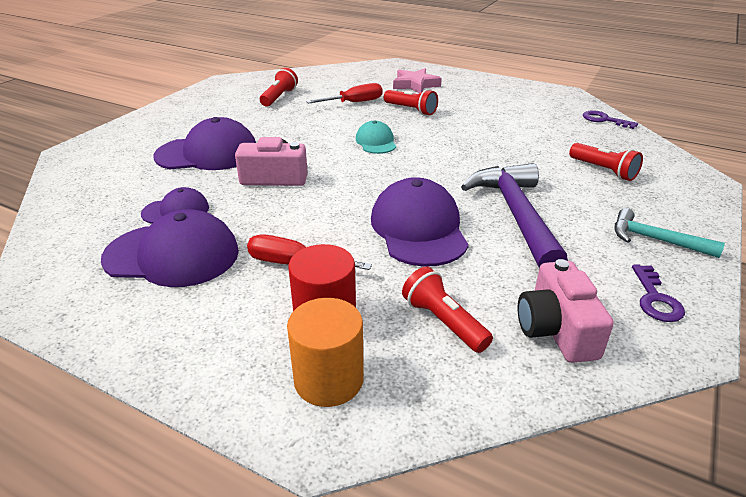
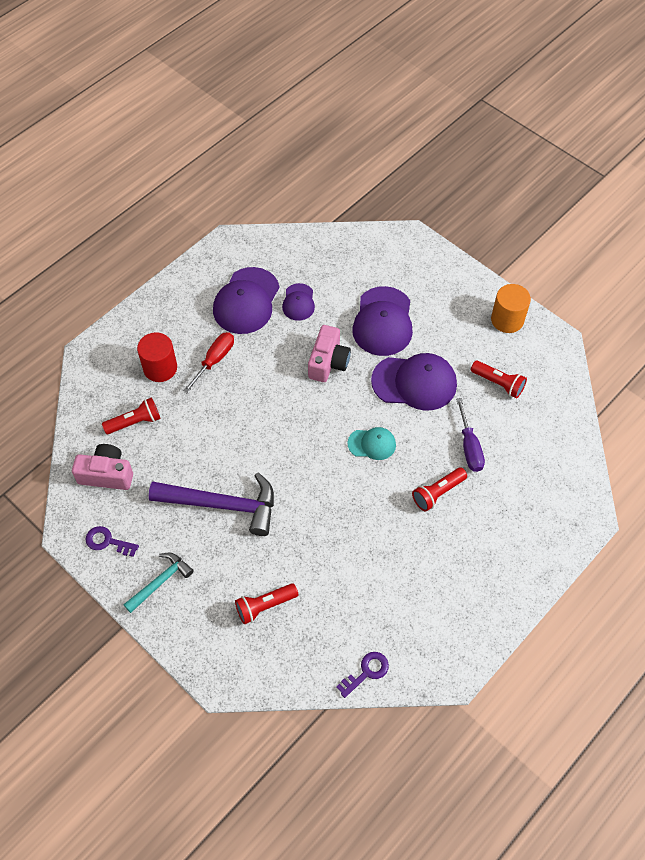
camera: 105 degrees right, 25 degrees up
orange cylinder [287,298,364,407] -> orange cylinder moved to [491,284,531,333]
red screwdriver [306,83,383,104] -> purple screwdriver [456,398,485,472]
purple cap [371,177,469,267] -> purple cap moved to [371,353,457,411]
pink star [393,68,442,93] -> none

